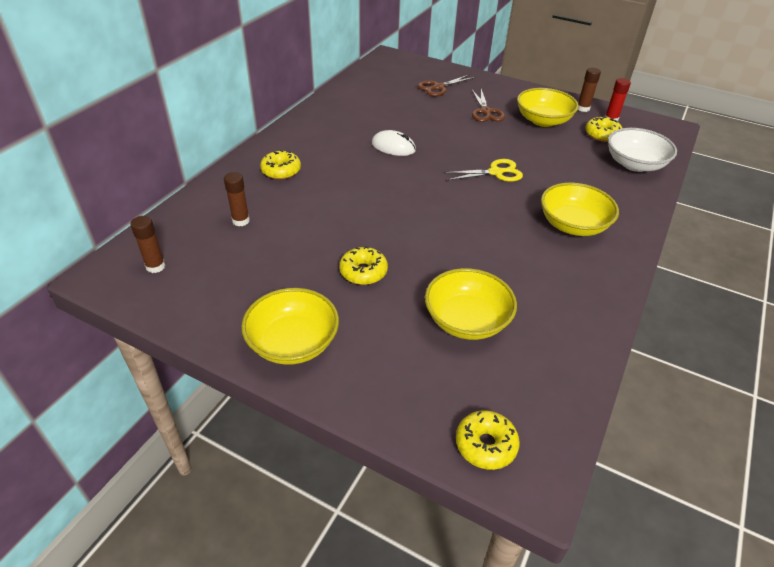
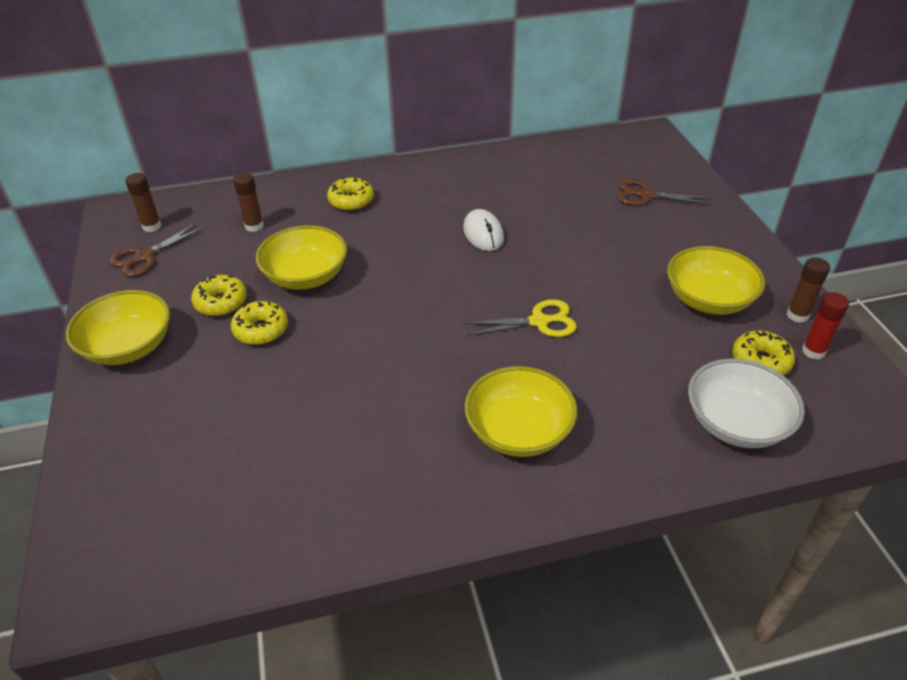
camera: 50 degrees right, 0 degrees up
yellow bowl [425,268,517,340] -> yellow bowl moved to [256,225,347,290]
yellow scissors [443,159,523,182] -> yellow scissors turned 45 degrees counterclockwise [464,299,577,337]
yellow donut [456,410,520,470] -> yellow donut moved to [191,275,247,316]
brown scissors [472,89,505,122] -> brown scissors moved to [109,222,206,277]

